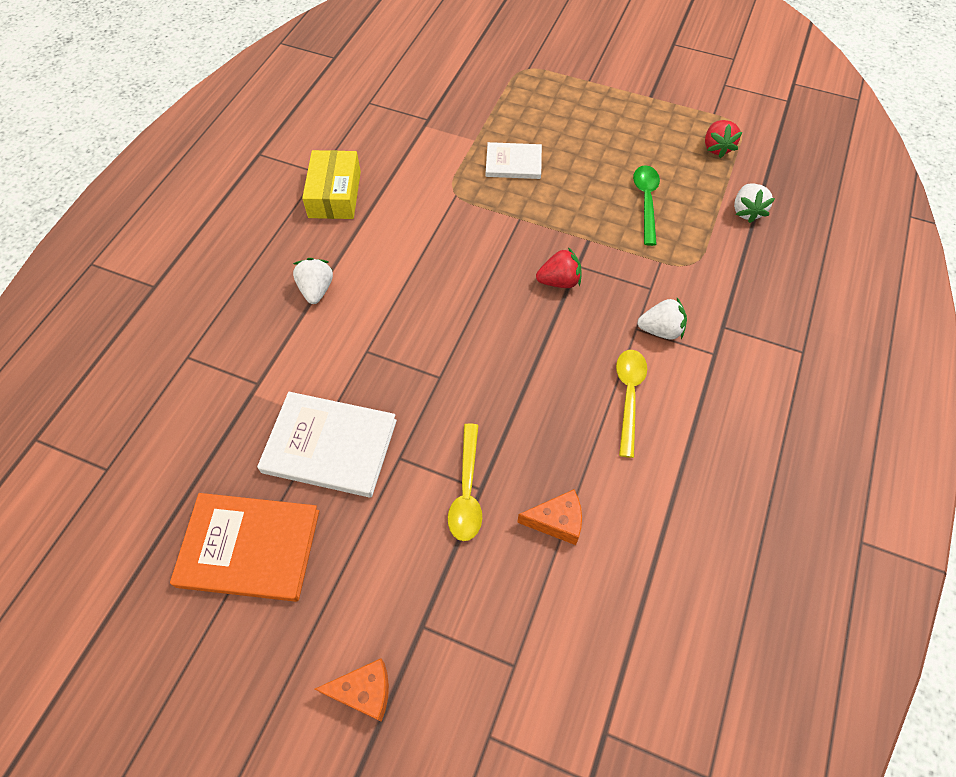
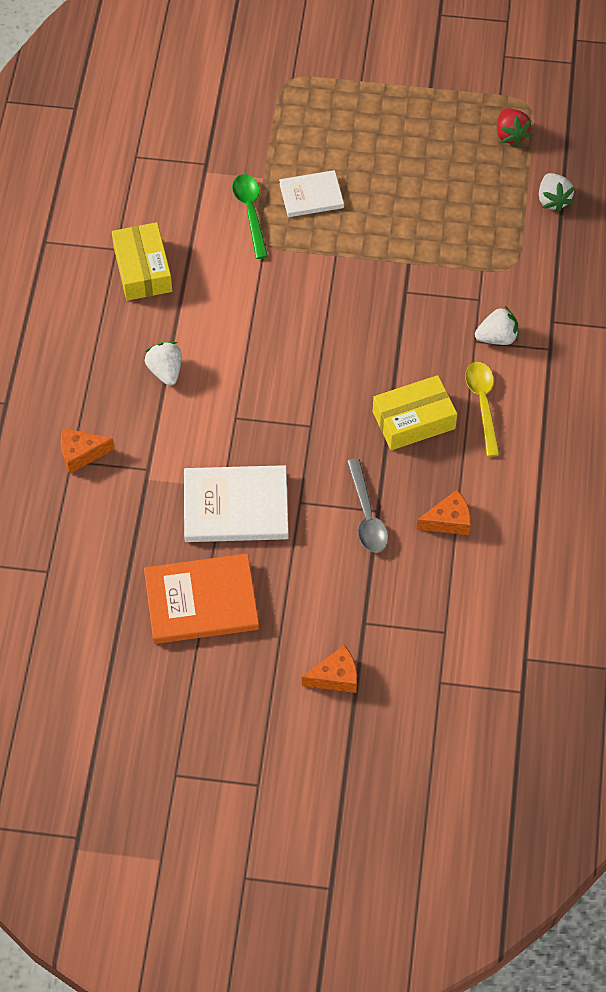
camera: 15 degrees left, 0 degrees up
yellow spoon [448,423,482,541] -> grey spoon [347,458,389,552]
red strawberry [536,247,582,288] -> none
green spoon [633,165,660,246] -> green spoon moved to [232,174,268,259]
none -> orange cheese [61,428,114,474]
none -> yellow box [373,375,457,450]

